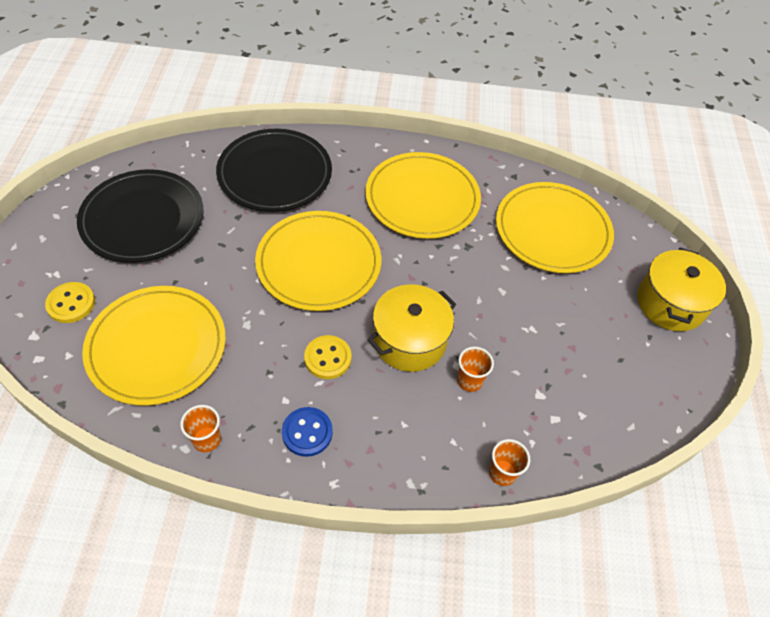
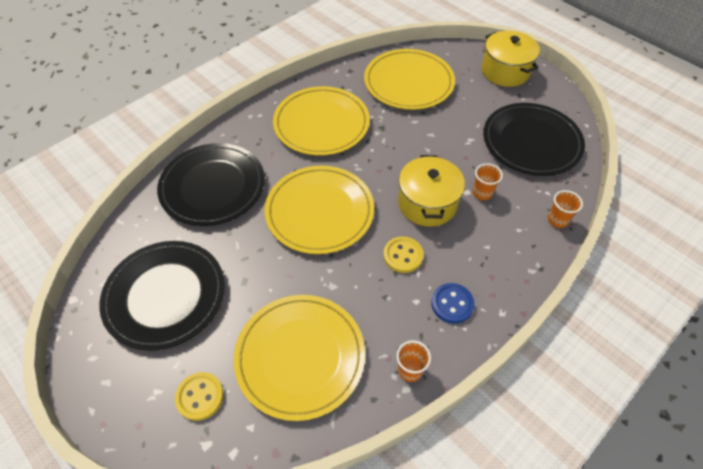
camera: 45 degrees left, 0 degrees up
none -> black plate [483,103,585,176]

